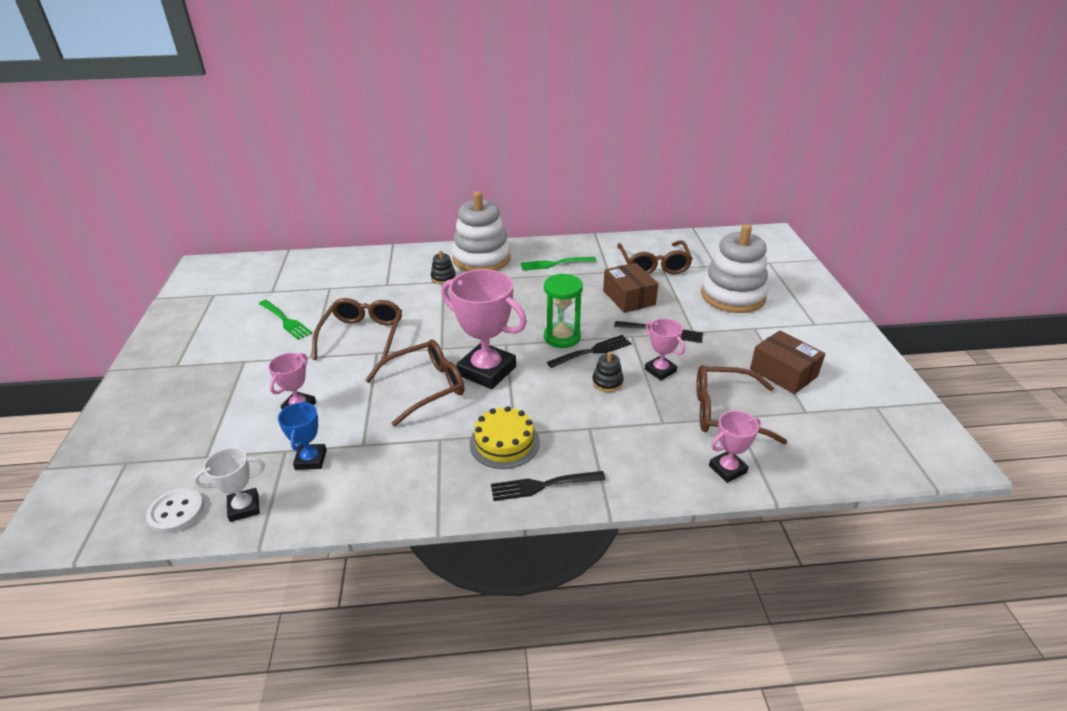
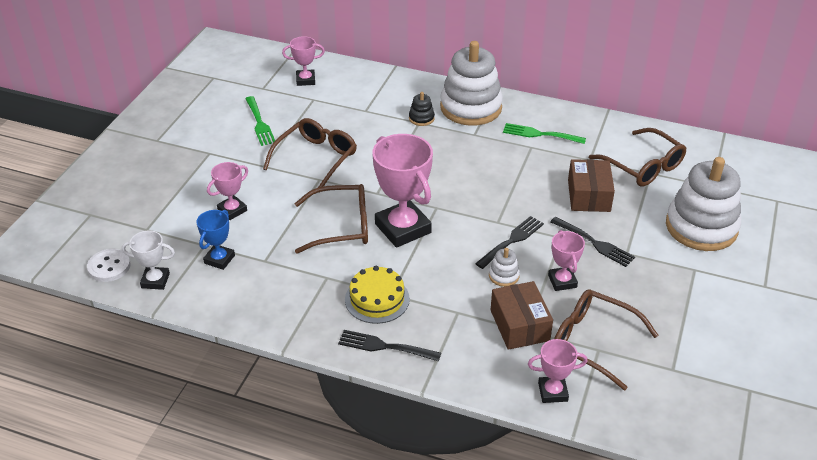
camera: 25 degrees right, 5 degrees up
green hourglass [544,274,583,348] -> none
black fork [547,335,631,368] -> black fork turned 45 degrees counterclockwise [475,216,544,269]
black stacking toy [592,352,624,392] -> white stacking toy [489,248,520,287]
brown glasses [617,240,693,274] -> brown glasses turned 60 degrees counterclockwise [589,128,686,187]
brown box [750,330,825,394] -> brown box moved to [491,281,553,350]
none -> pink trophy [282,36,325,86]

